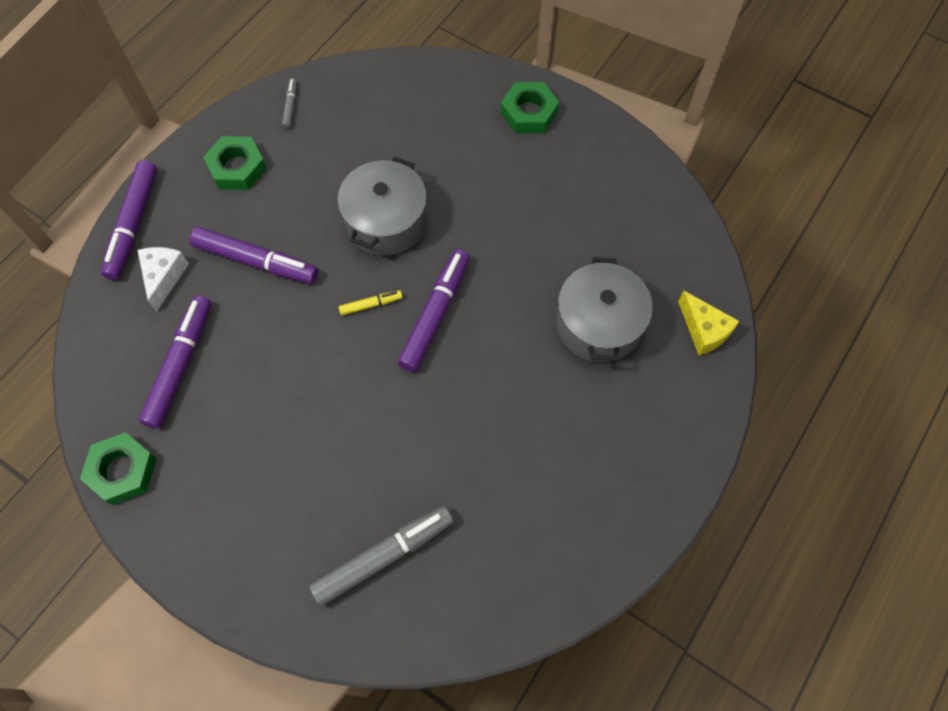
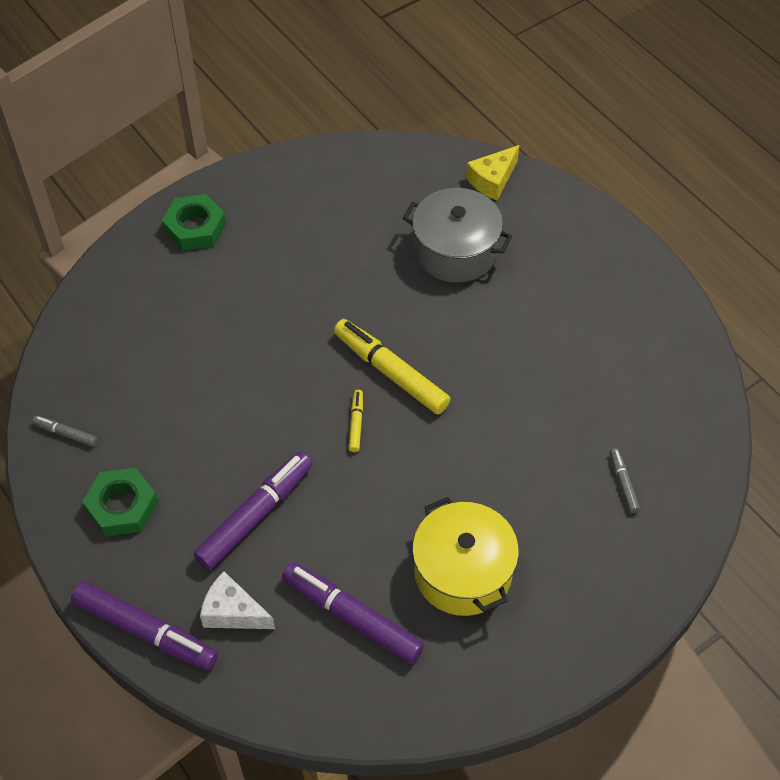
camera: 70 degrees left, 10 degrees down
green nut [80,432,157,505] -> none
grey marker [309,506,454,606] -> grey marker [610,448,640,513], size x0.47
grey pot [337,157,427,256] -> none
purple marker [398,249,470,372] -> yellow marker [334,319,451,414]
yellow cheese [678,290,740,355] -> yellow cheese turned 150 degrees clockwise [466,145,519,200]
none -> yellow pot [412,497,519,616]

